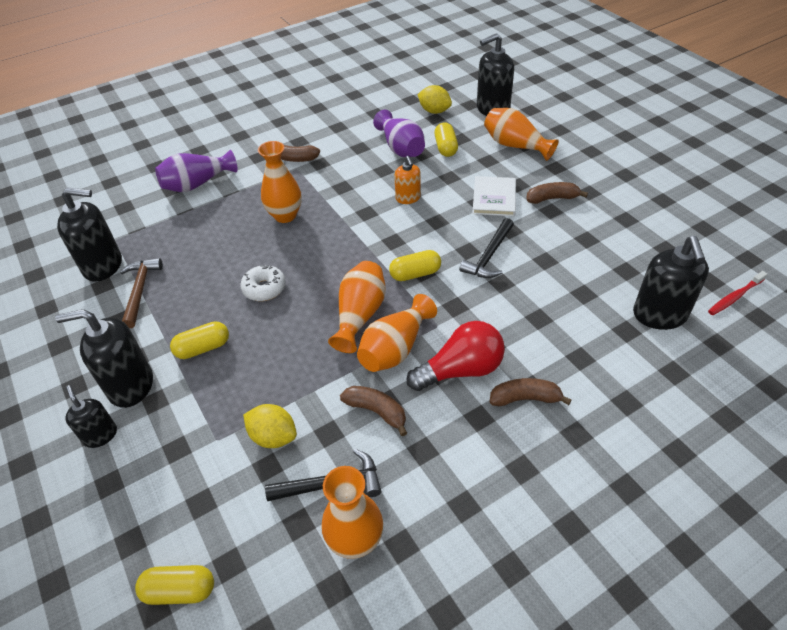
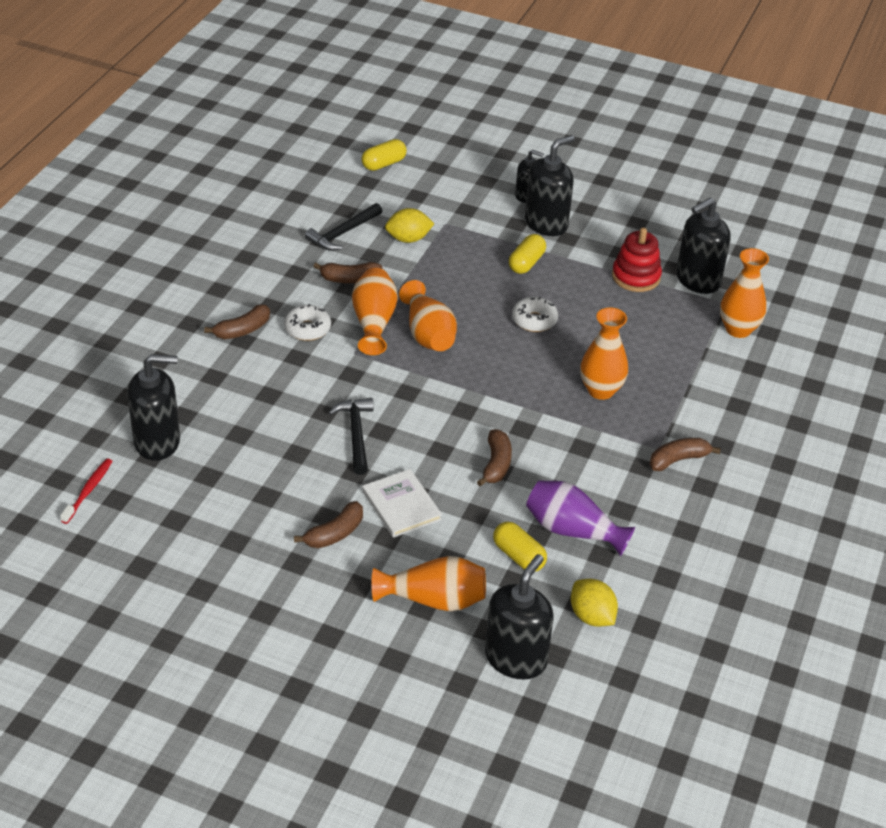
camera: 140 degrees right, 5 degrees down
brown hammer [120,258,163,328] -> red stacking toy [612,228,662,292]
purple vase [155,150,238,192] -> none
orange vase [321,466,383,559] -> orange vase moved to [720,248,769,338]
yellow capsule [389,250,441,281] -> none
orange soap dispenser [394,156,421,204] -> brown banana [477,429,512,486]
red light bulb [407,321,505,391] -> white donut [284,304,331,341]
yellow lemon [417,85,452,114] -> yellow lemon turned 60 degrees clockwise [571,579,618,627]
black soap dispenser [633,236,709,330] -> black soap dispenser turned 120 degrees clockwise [127,354,180,461]

